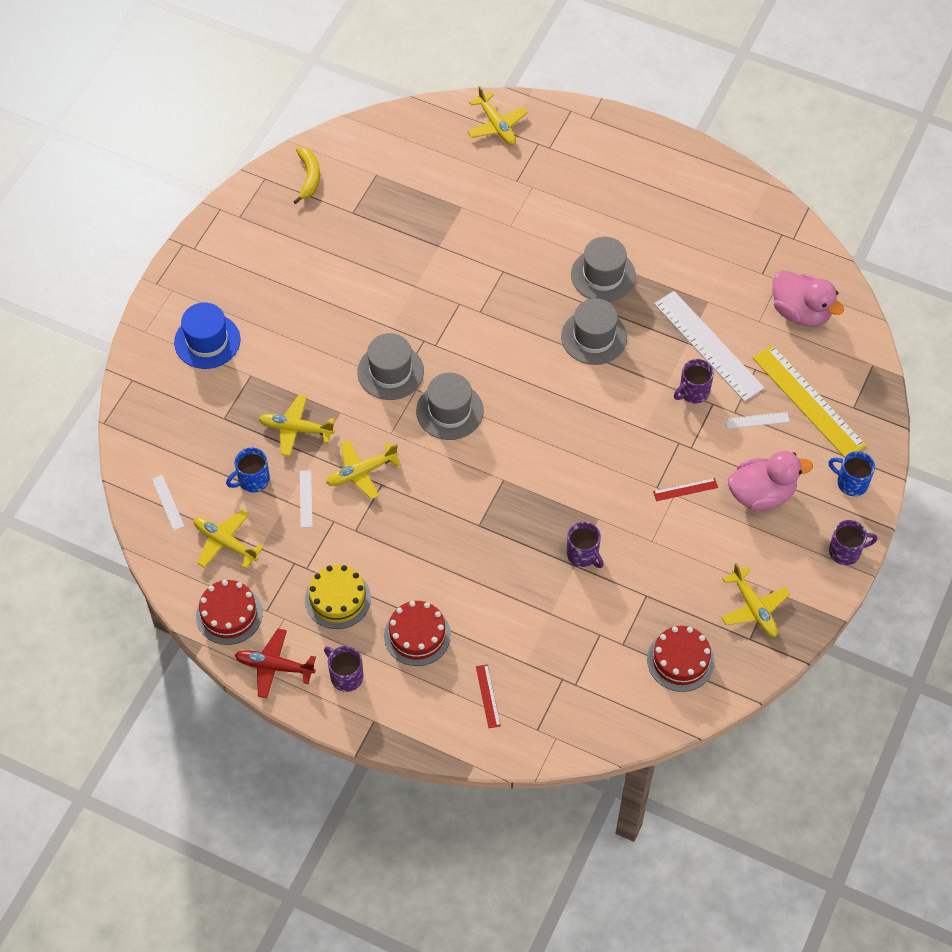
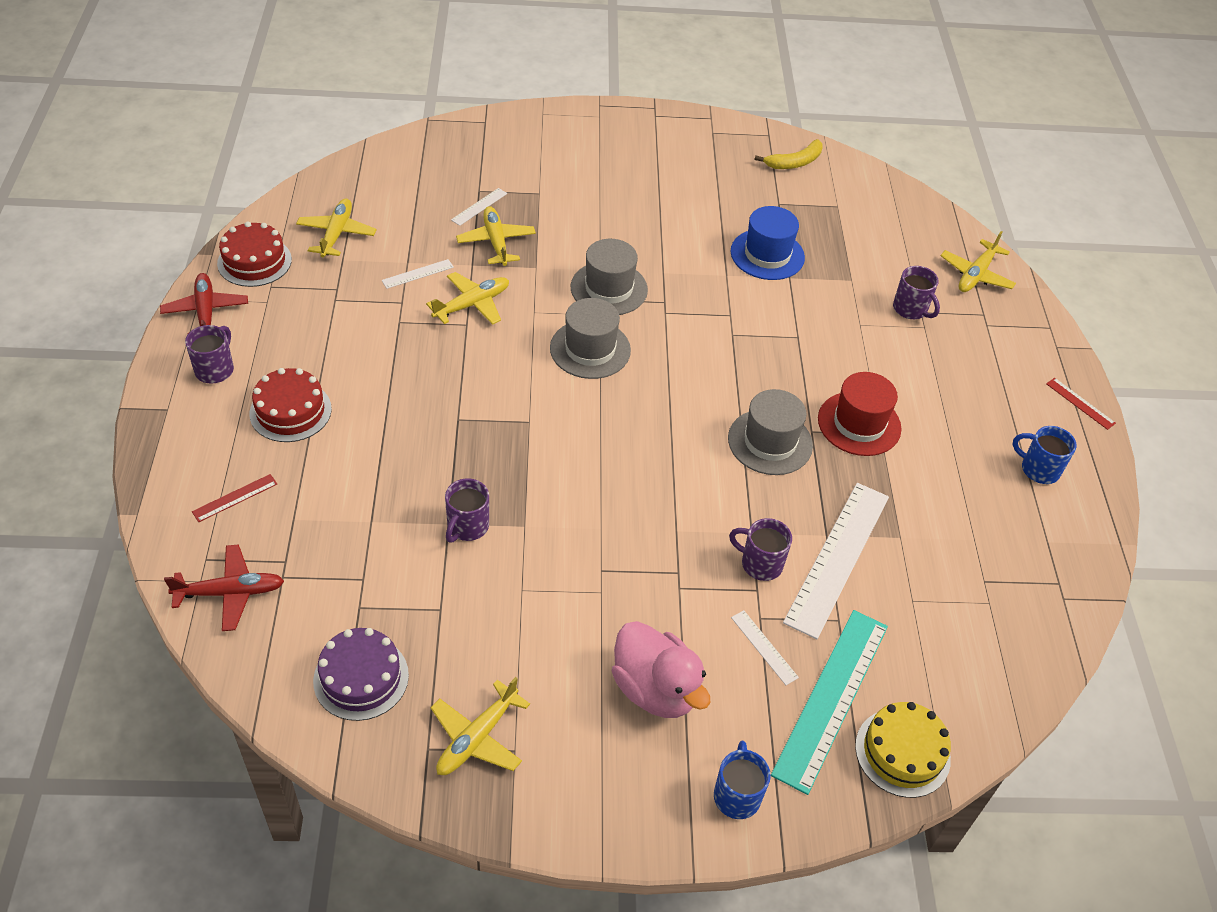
camera: 60 degrees right, 10 degrees down
white ruler [152,475,185,531] -> white ruler moved to [451,188,507,226]
blue hat [174,303,240,369] -> blue hat moved to [730,206,805,280]
blue mug [226,448,270,492] -> blue mug moved to [1012,426,1077,484]
yellow cake [305,565,371,629] -> yellow cake moved to [855,702,951,798]
yellow plane [326,440,401,499] -> yellow plane turned 105 degrees clockwise [426,272,509,325]
grey hat [571,237,636,302] -> red hat [818,372,902,456]
red cake [647,626,714,692] -> purple cake [313,628,409,721]
red ruler [653,478,718,501] -> red ruler moved to [1046,378,1116,430]
yellow ruler [753,345,867,458] -> turquoise ruler [771,610,888,795]
pink duck [772,270,844,327] -> none
purple mug [829,520,877,565] -> purple mug moved to [893,266,940,319]
none -> red plane [164,544,284,631]

